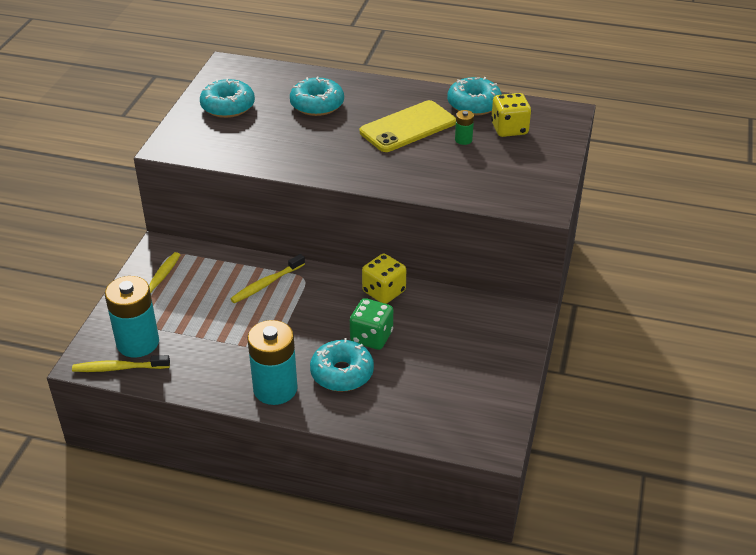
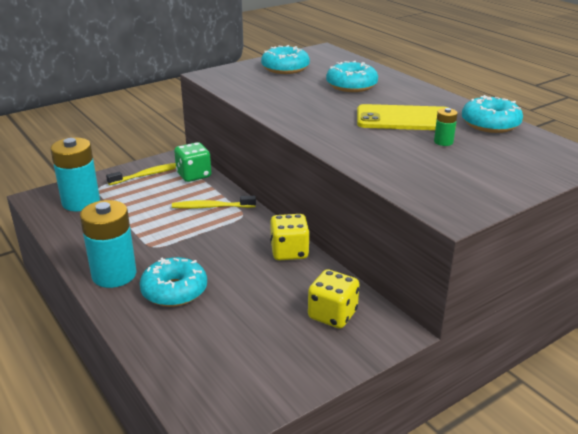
camera: 40 degrees right, 10 degrees down
yellow toothbrush [72,355,170,372] -> none
green dice [350,298,393,350] -> green dice moved to [174,142,211,182]
yellow dice [491,93,531,137] -> yellow dice moved to [308,269,359,328]

